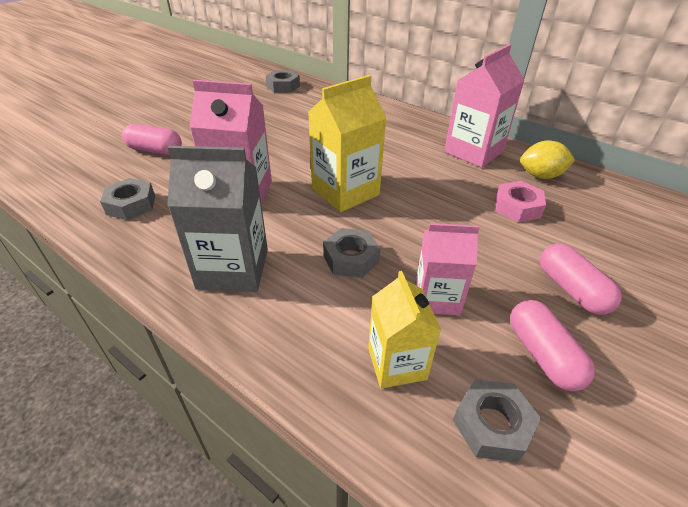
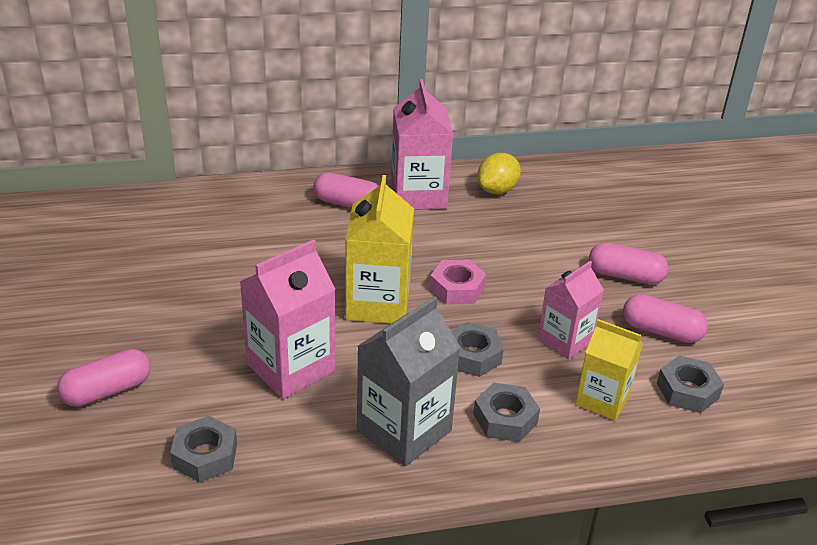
camera: 50 degrees left, 5 degrees down
grey nut [266,70,300,93] -> grey nut moved to [473,383,540,442]
pink nut [496,181,546,222] -> pink nut moved to [430,260,486,305]
none -> pink capsule [314,172,379,208]

